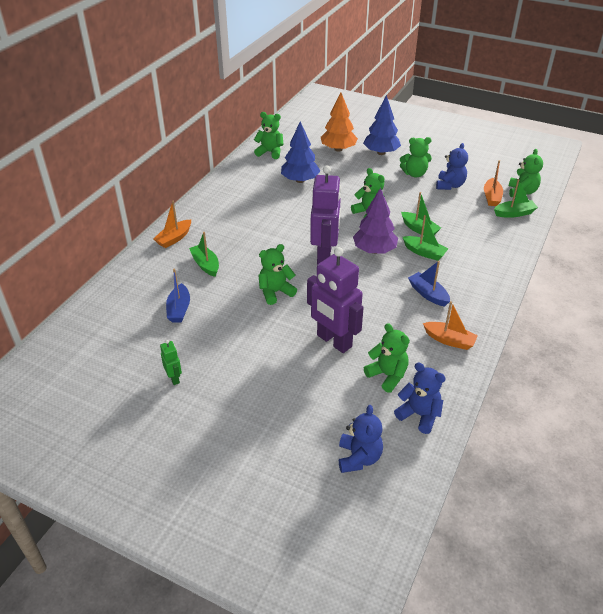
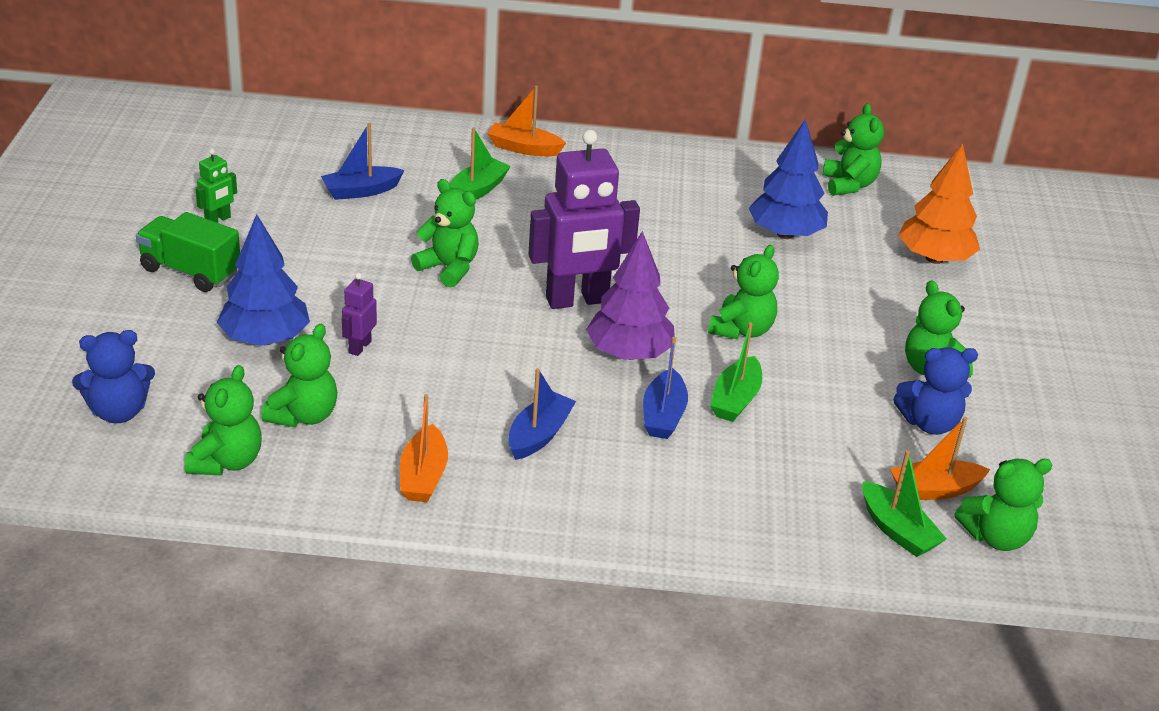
camera: 65 degrees right, 5 degrees down
purple robot [307,247,364,353] -> purple robot [342,273,377,356], size x0.44
blue tree [363,95,401,155] -> blue tree moved to [217,214,310,346]
blue teddy bear [394,362,446,434] -> green teddy bear [185,365,262,475]
green boat [403,215,448,261] -> blue boat [643,337,688,439]
none -> green truck [136,212,240,292]

